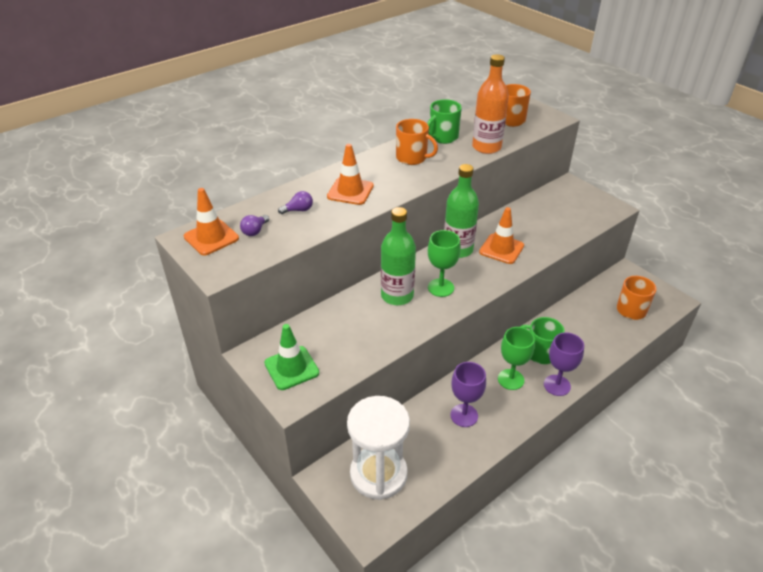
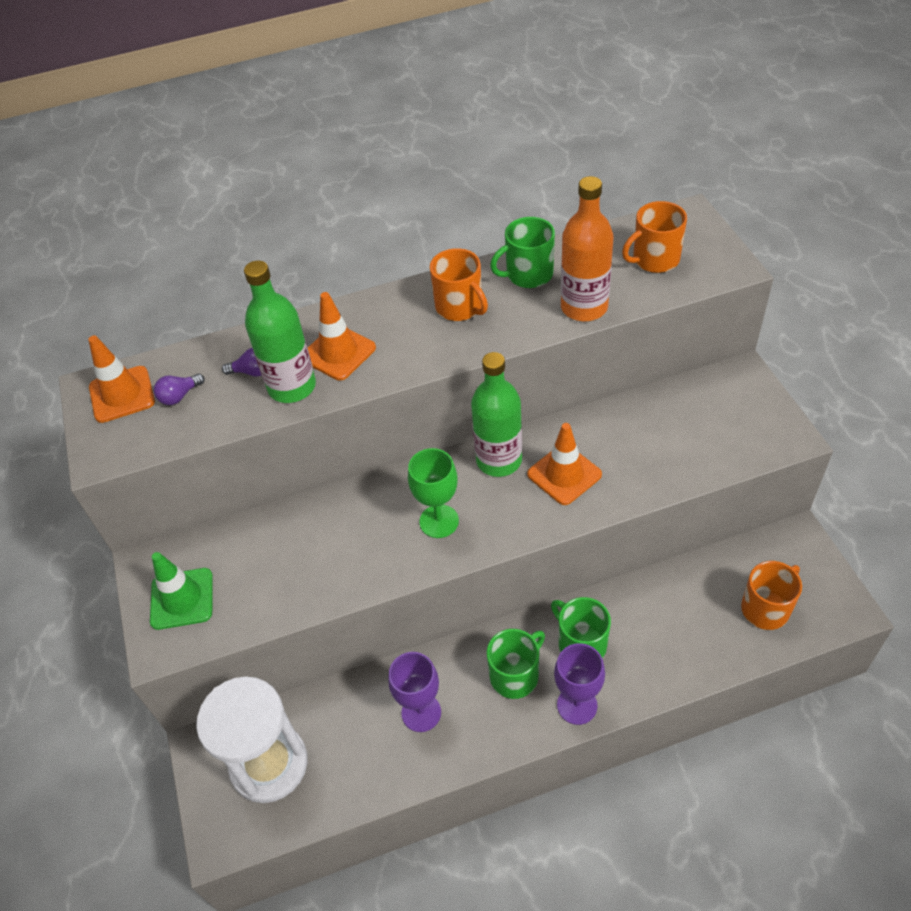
camera: 25 degrees right, 10 degrees up
green bottle [381,207,416,305] -> green bottle moved to [244,261,316,403]
green goblet [498,327,535,390] -> green mug [487,629,545,699]

